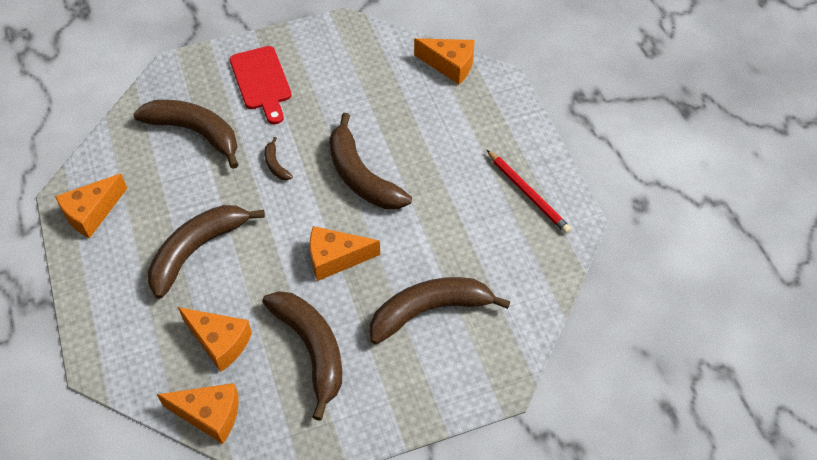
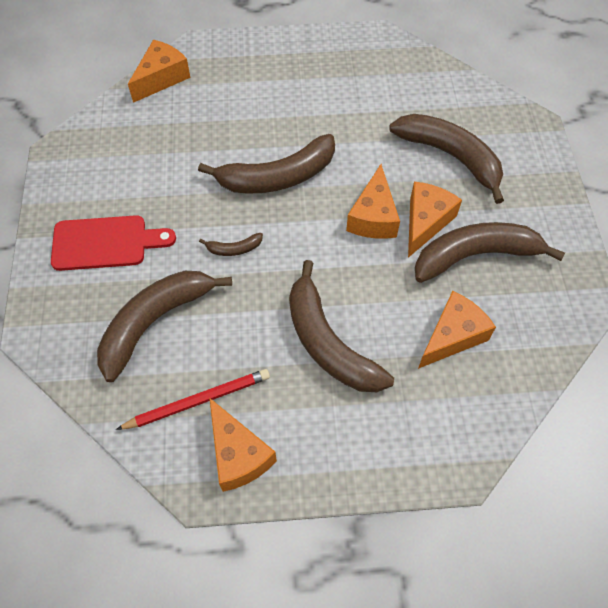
camera: 75 degrees left, 5 degrees up
orange cheese [157,383,239,444] -> orange cheese moved to [408,182,462,258]
brown banana [370,277,510,344] -> brown banana turned 135 degrees clockwise [389,114,504,204]
red pencil [487,150,571,234] -> red pencil moved to [116,369,270,430]

